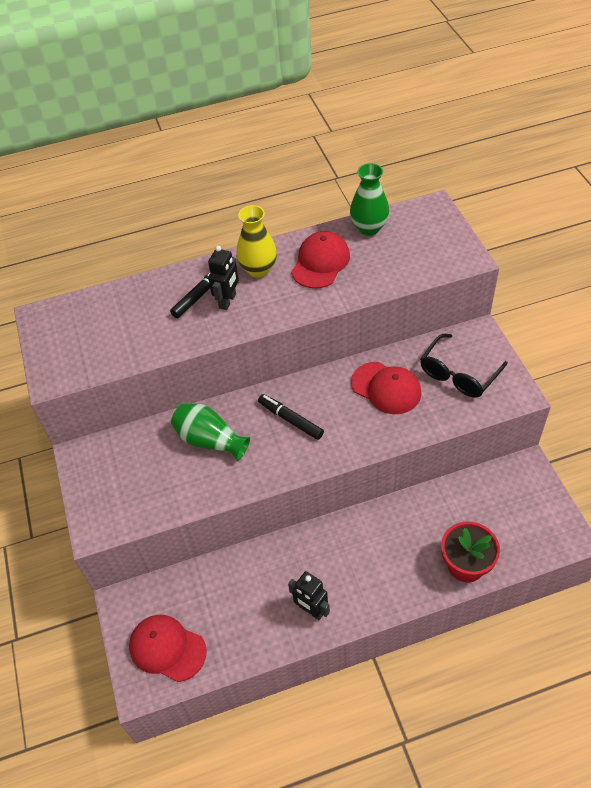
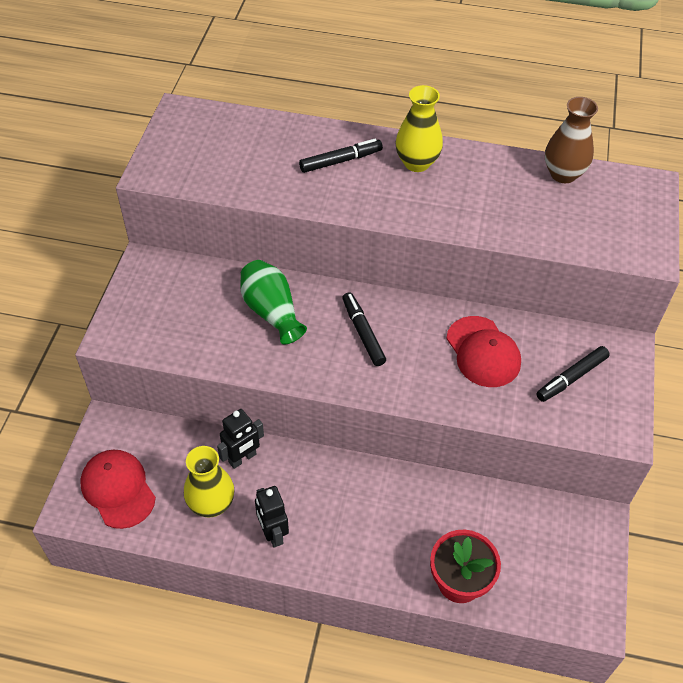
camera: 25 degrees right, 0 degrees up
black robot [208,246,239,310] -> black robot moved to [217,409,264,469]
red cap [291,231,350,289] -> none
green vase [350,163,389,235] -> brown vase [545,97,598,183]
black glasses [420,334,508,398] -> black marker [536,346,610,402]
none -> yellow vase [184,446,235,517]

